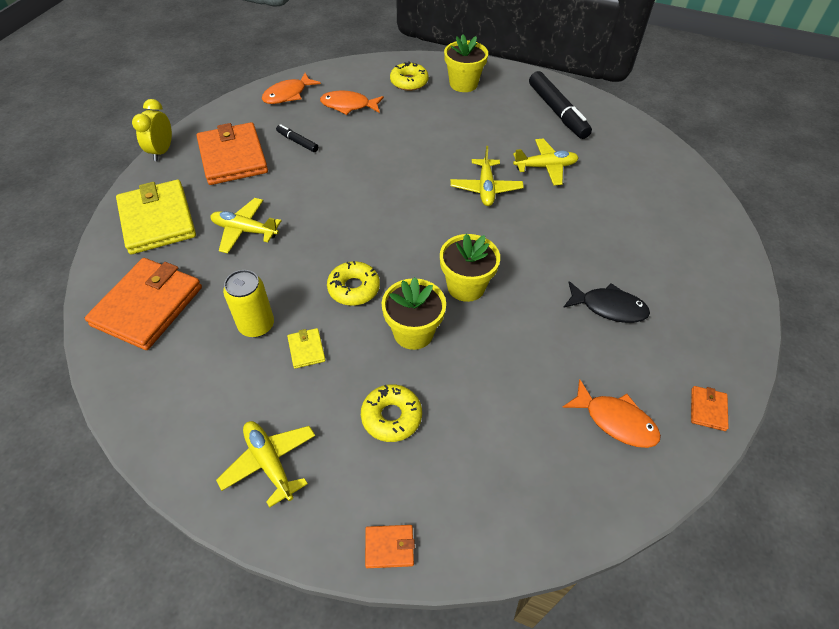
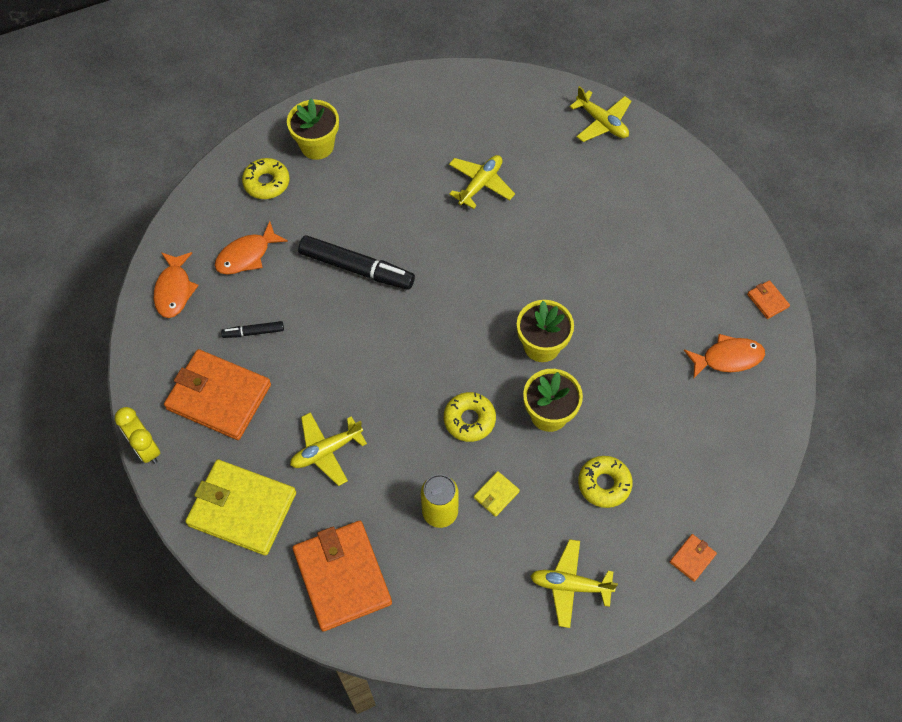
camera: 45 degrees left, 10 degrees up
yellow wallet [287,328,326,369] -> yellow wallet turned 75 degrees counterclockwise [474,471,520,517]
yellow plane [451,146,524,206] -> yellow plane moved to [570,86,631,142]
black marker [529,71,592,139] -> black marker moved to [298,235,415,290]
black fish [563,281,650,323] -> none

